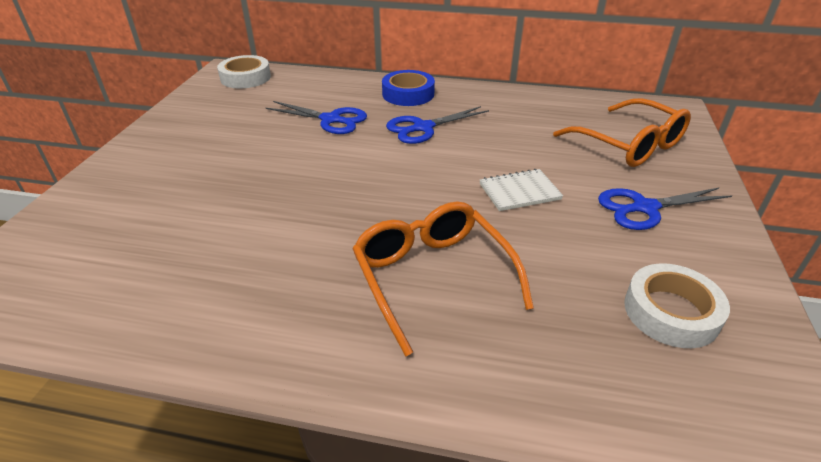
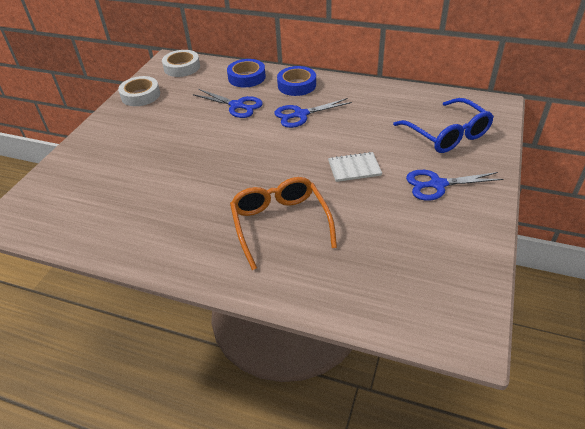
camera: 10 degrees right, 5 degrees up
orange glasses [553,98,691,167] -> blue glasses [393,98,494,153]
white tape [624,263,730,348] -> white tape moved to [118,76,160,106]
none -> blue tape [227,59,266,87]

